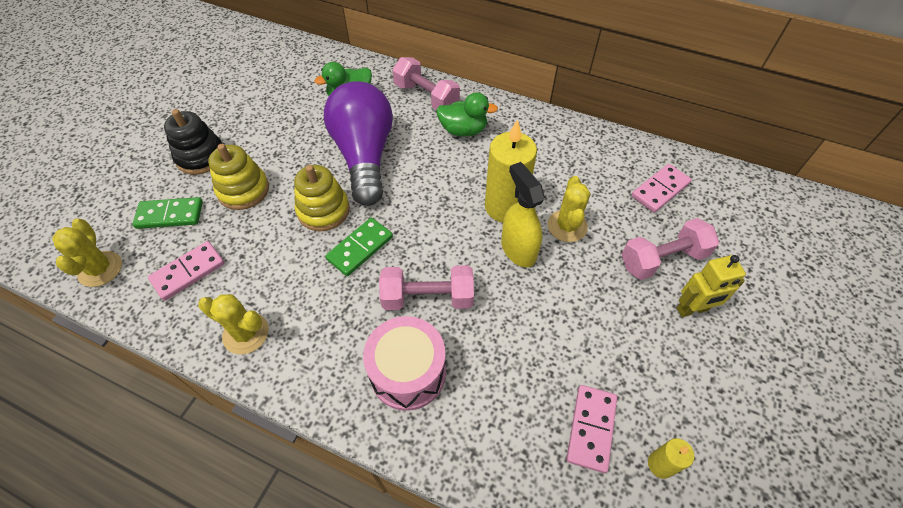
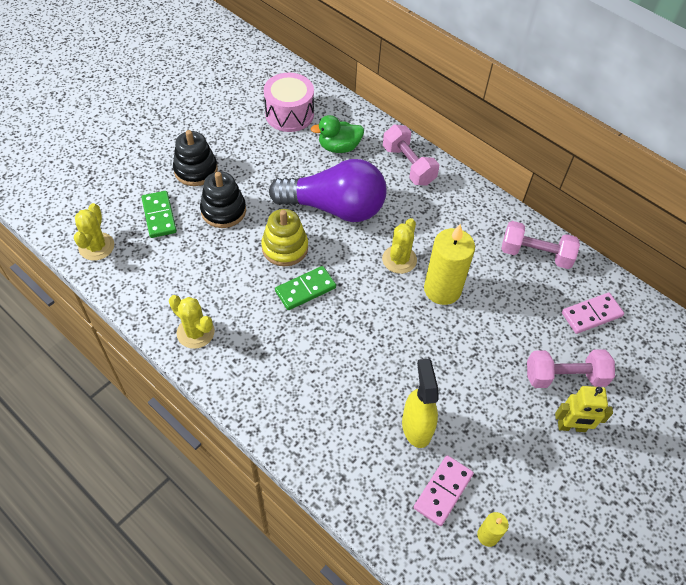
camera: 15 degrees right, 0 degrees up
green domino [133,197,203,229] -> green domino turned 60 degrees clockwise [141,191,177,238]
pink domino [148,241,225,301] -> none
yellow stacking toy [208,144,269,210] -> black stacking toy [200,172,246,228]
purple light bulb [324,81,393,206] -> purple light bulb turned 90 degrees clockwise [269,159,386,222]
pink drum [363,316,446,411] -> pink drum moved to [264,73,314,132]
pink dumbbell [379,265,474,310] -> pink dumbbell moved to [501,221,580,269]
green duck [436,92,498,136] -> none
yellow spray bottle [501,162,545,267] -> yellow spray bottle moved to [402,359,439,448]
yellow cactus [548,176,590,242] -> yellow cactus moved to [382,218,417,274]

